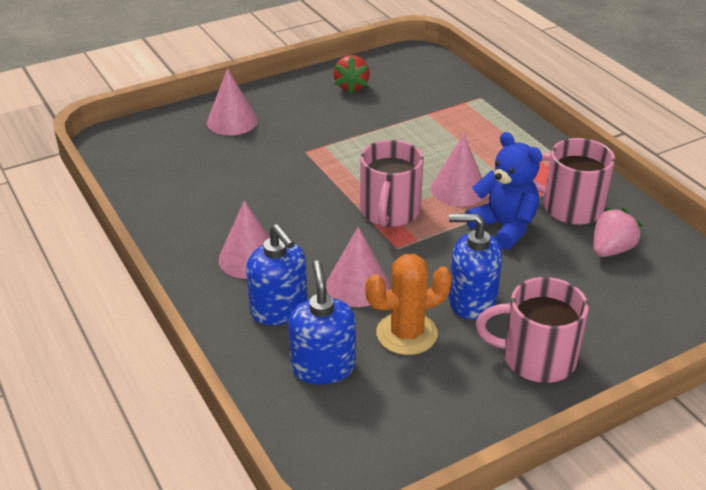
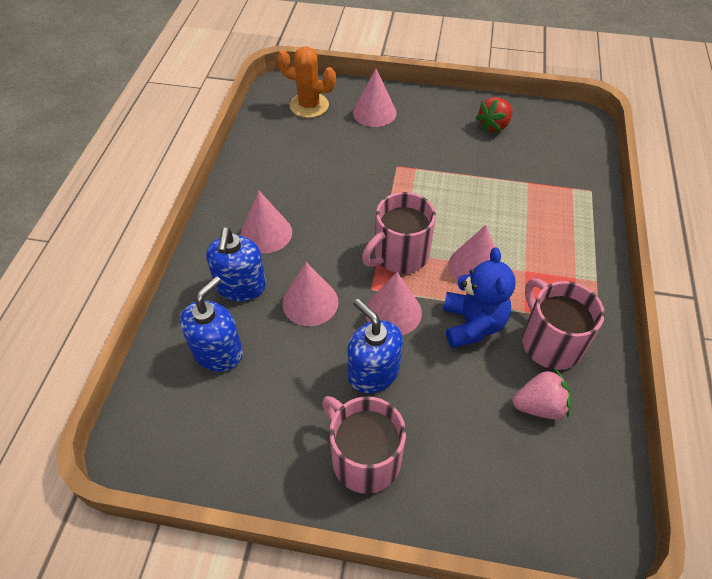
camera: 40 degrees right, 15 degrees up
orange cactus [366,254,452,355] -> orange cactus moved to [277,47,336,118]
none -> pink cone [366,272,422,335]

